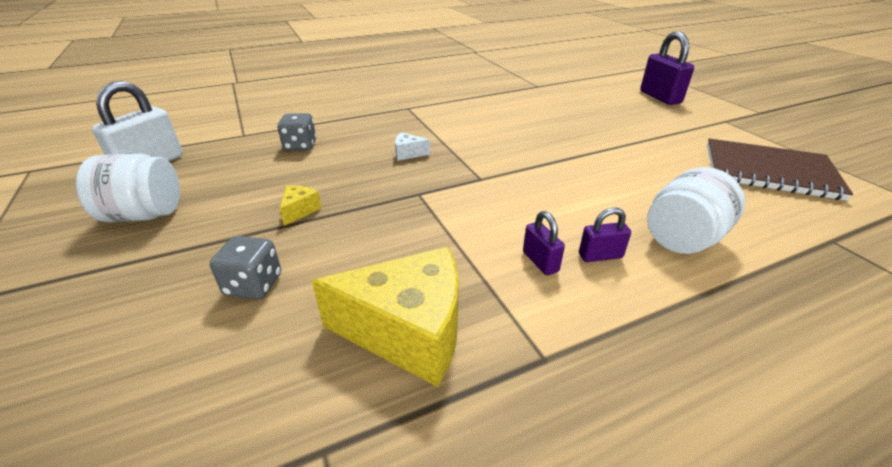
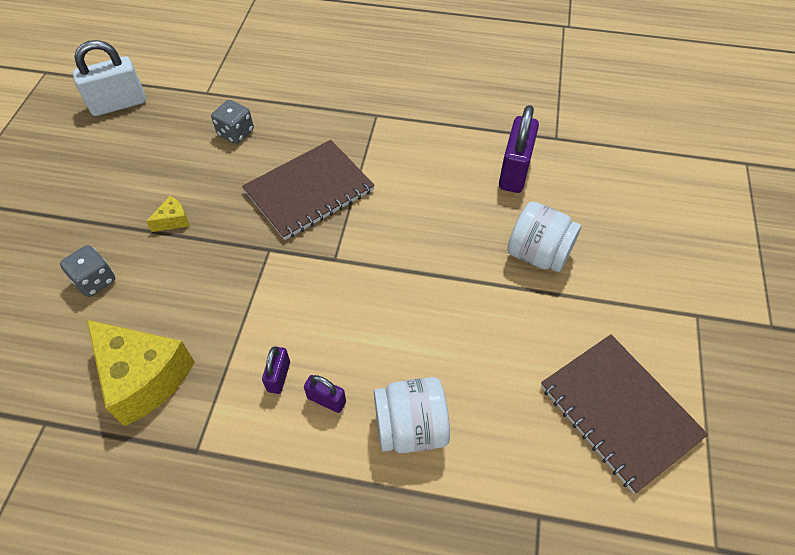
camera: 35 degrees right, 20 degrees up
white jar [76,154,180,222] -> white jar moved to [507,201,582,272]
white cheese [395,132,430,161] -> brown notebook [242,140,375,240]
purple padlock [640,31,694,105] -> purple padlock moved to [499,105,539,193]

